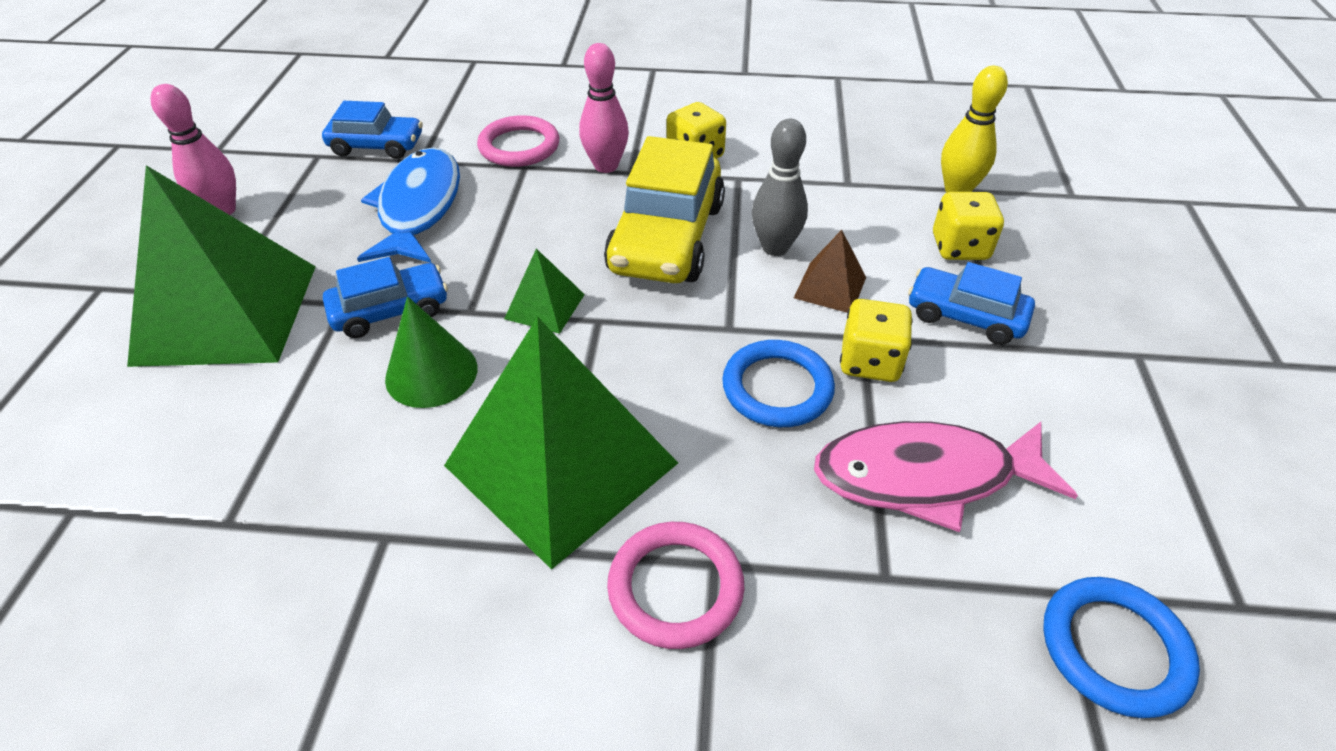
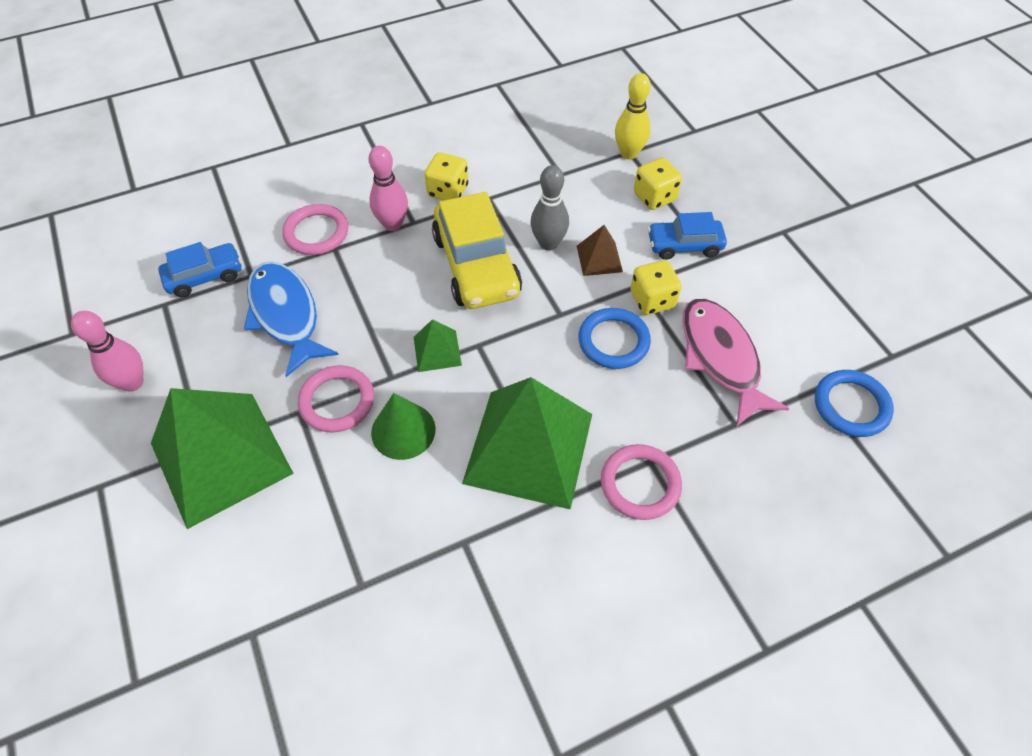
camera: 30 degrees left, 10 degrees up
blue car [323,257,448,338] -> pink ring [298,365,374,432]
pink fish [814,421,1078,532] -> pink fish turned 105 degrees clockwise [682,299,789,427]

